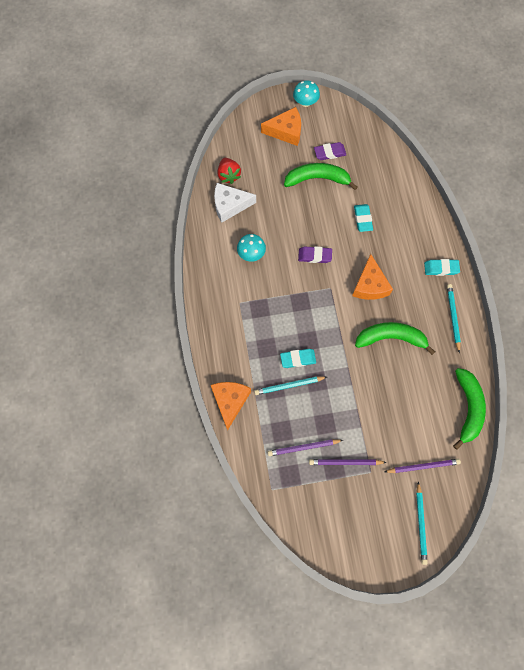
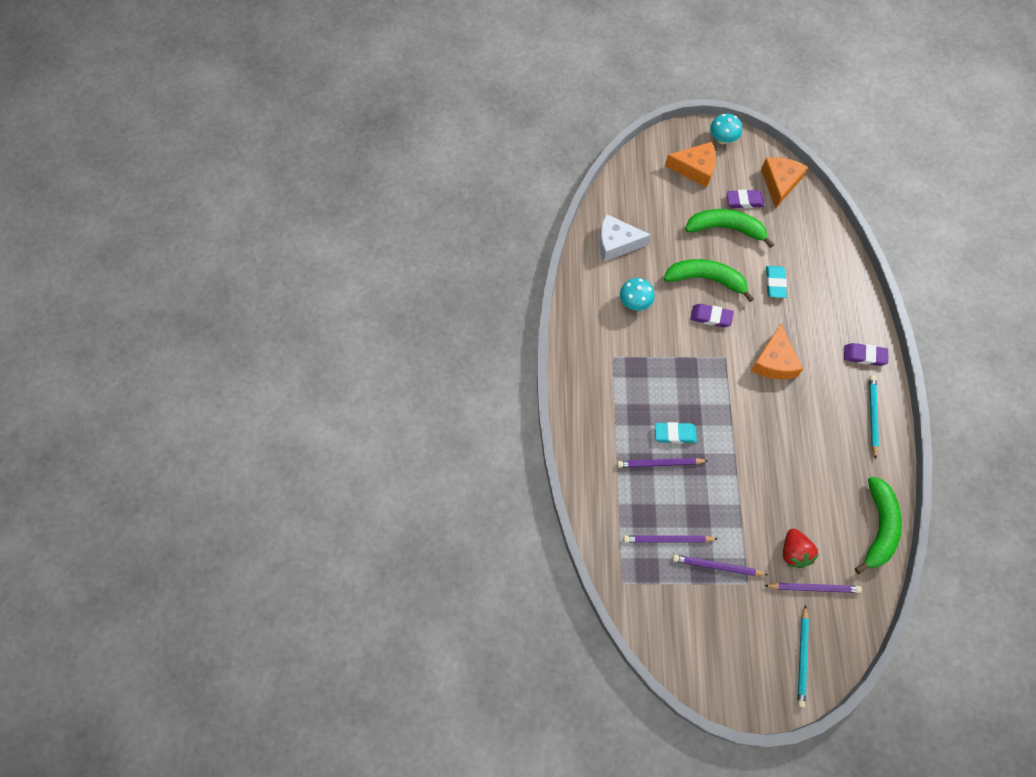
camera: 10 degrees right, 5 degrees down
orange cheese [211,382,251,431] -> orange cheese moved to [761,157,808,208]
red strawberry [218,158,241,184] -> red strawberry moved to [783,528,819,568]
turquoise pencil [254,377,327,395] -> purple pencil [617,458,708,468]
green banana [355,322,435,355] -> green banana moved to [663,259,754,302]
turquoise eraser [424,259,460,276] -> purple eraser [844,343,888,366]

